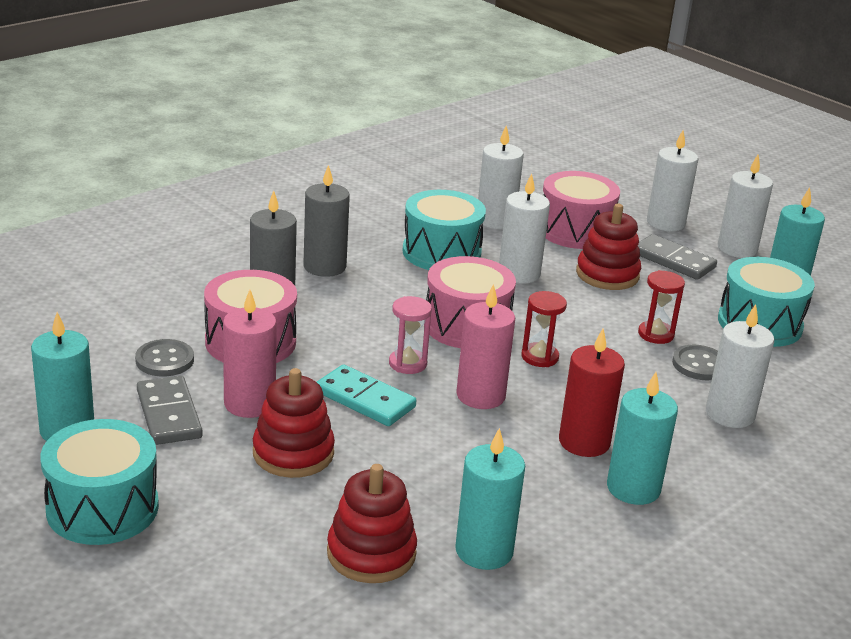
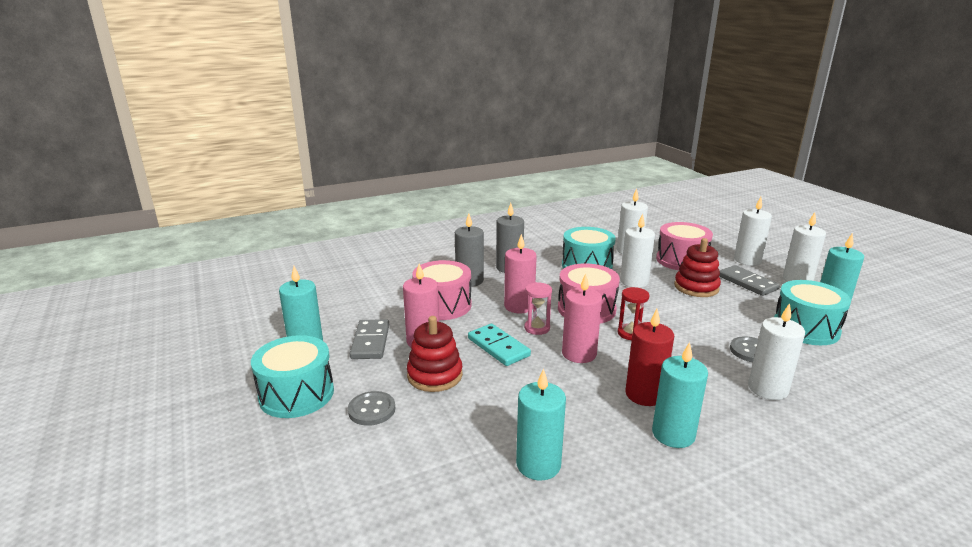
camera: 20 degrees right, 5 degrees down
grey button [135,339,194,376] -> grey button moved to [348,391,395,426]
red stacking toy [327,464,417,583] -> none
red hourglass [638,270,685,344] -> none
none -> pink candle [504,234,537,313]

